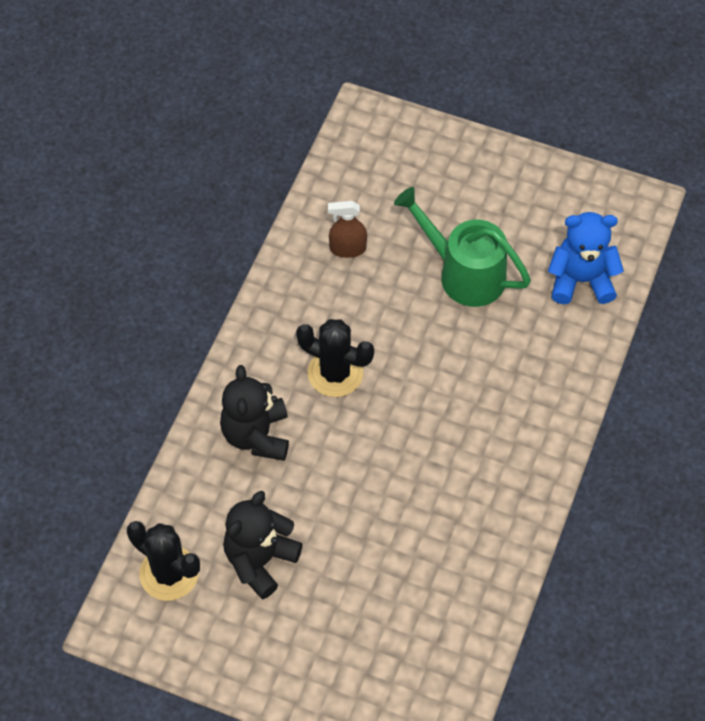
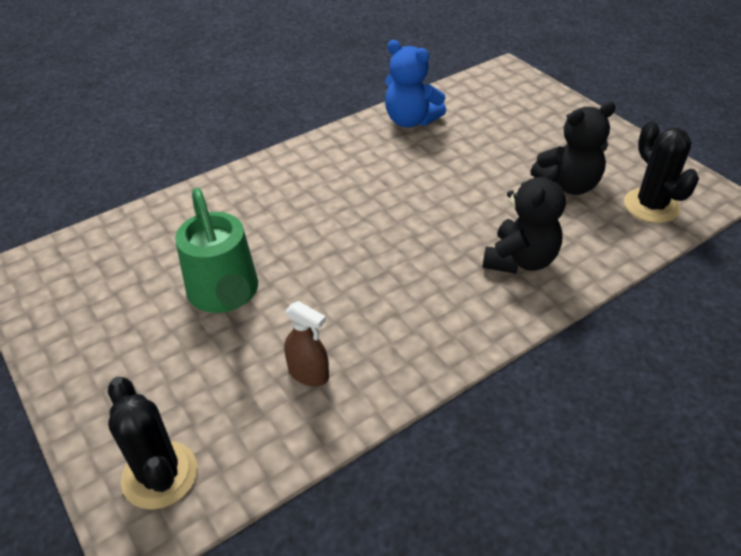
camera: 145 degrees left, 15 degrees down
black cactus [296,319,374,397] -> black cactus moved to [108,377,197,510]
blue teddy bear [548,212,624,304] -> blue teddy bear moved to [385,40,446,128]

